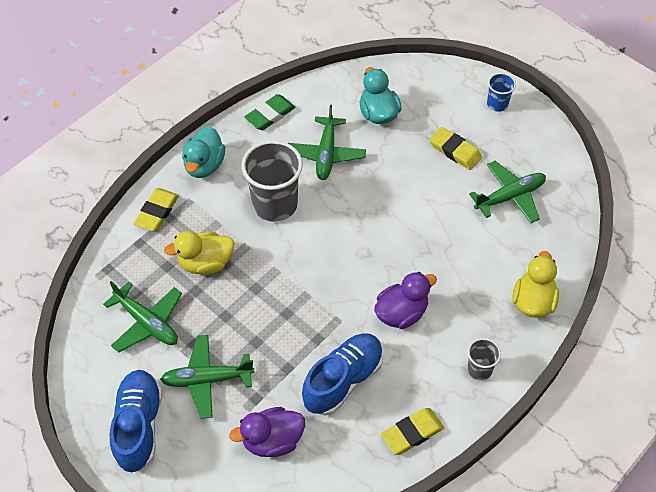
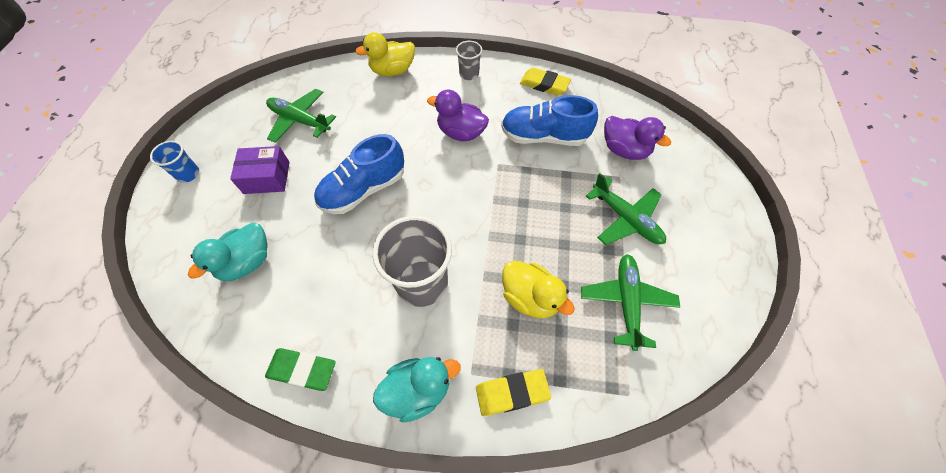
camera: 125 degrees left, 5 degrees up
blue shoe [110,370,163,472] -> blue shoe moved to [314,134,404,214]
green plane [288,105,366,180] -> none
yellow eraser [429,127,482,170] -> purple box [230,146,290,194]

